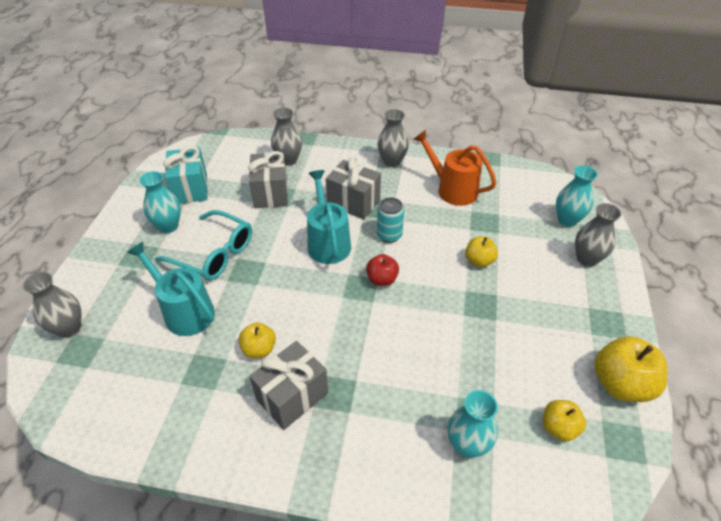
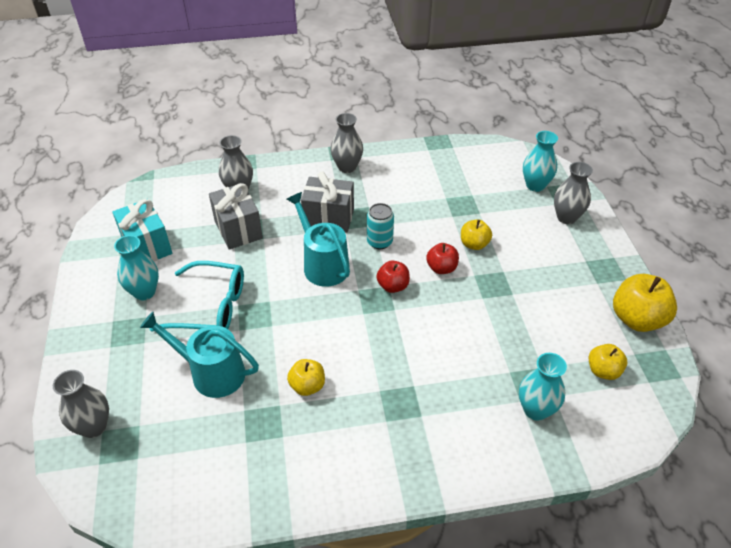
camera: 20 degrees left, 0 degrees up
grey gift [249,341,328,430] -> none
orange watering can [414,130,496,206] -> none
none -> red apple [426,243,459,274]

